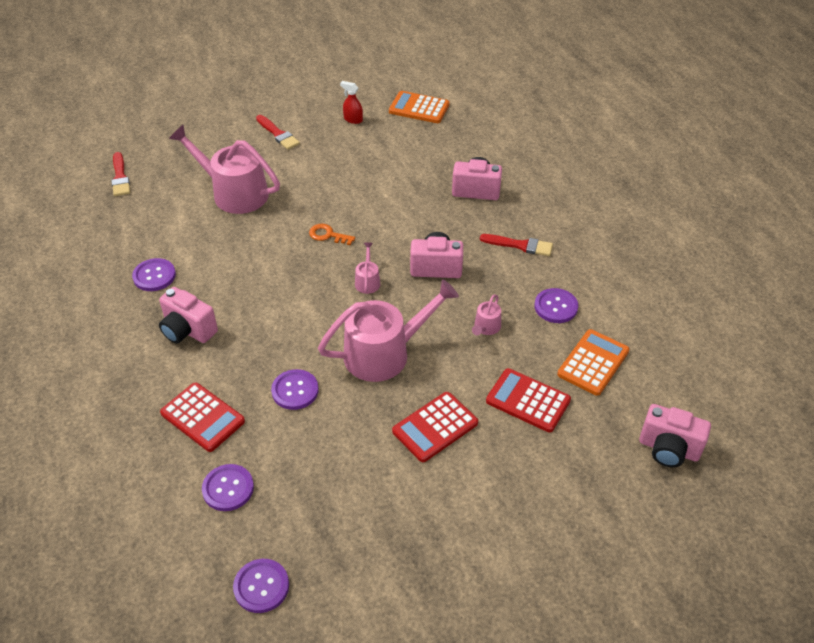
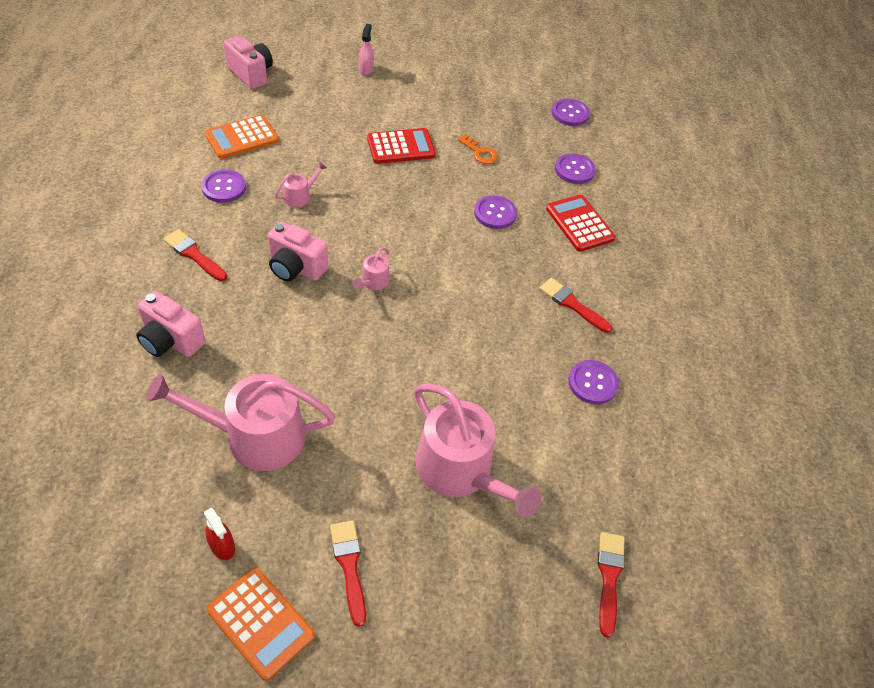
camera: 160 degrees left, 5 degrees up
pink camera [159,287,218,344] -> red brush [539,278,612,333]
orange key [309,224,355,245] -> orange key moved to [458,134,498,164]
pink watering can [318,279,459,382] -> pink watering can moved to [146,374,335,471]
orange calculator [389,91,450,123] -> orange calculator moved to [207,568,315,681]
red calculator [486,368,571,432] -> none
none -> pink spray bottle [359,24,374,75]

